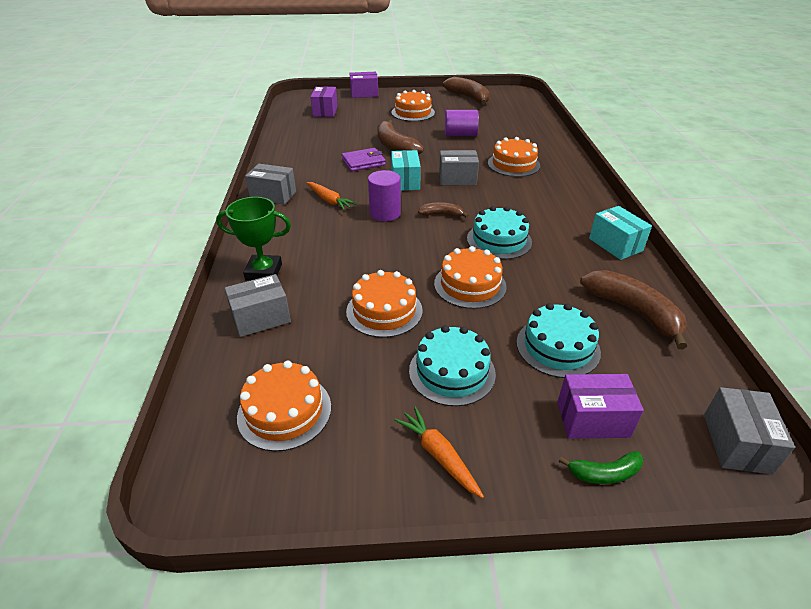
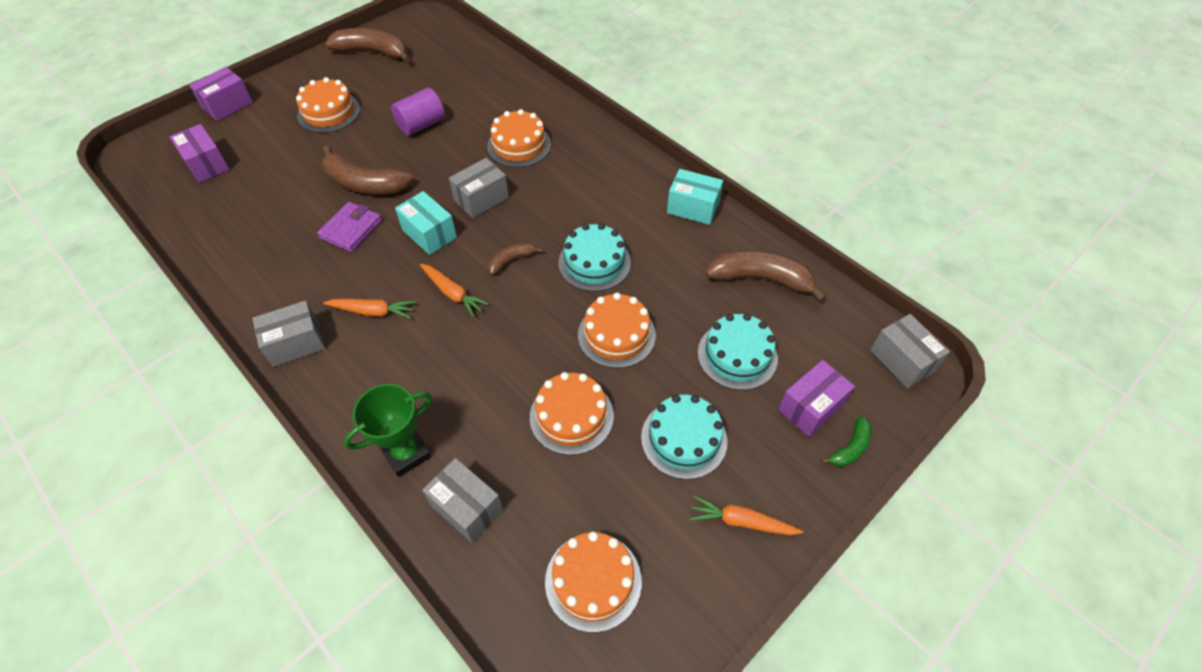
camera: 40 degrees left, 15 degrees up
grey box [225,274,291,337] -> grey box turned 75 degrees counterclockwise [422,458,503,543]
purple cylinder [368,170,401,221] -> orange carrot [420,264,489,317]

